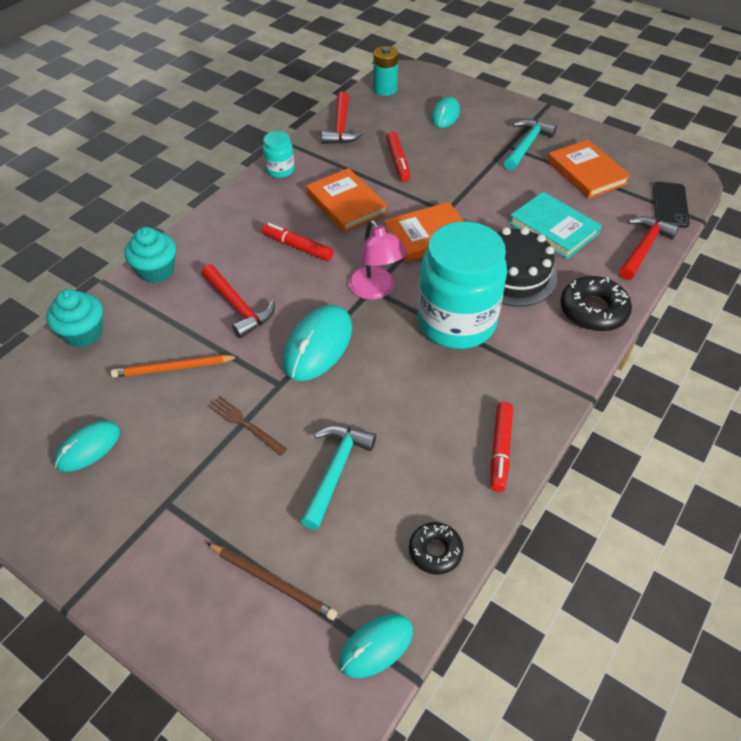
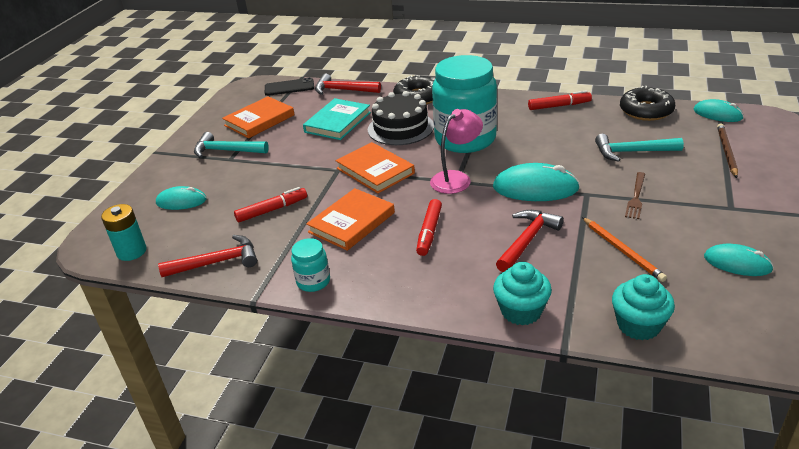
camera: 105 degrees left, 15 degrees down
black donut [409,522,464,575] -> black donut [620,86,675,121], size x1.62

